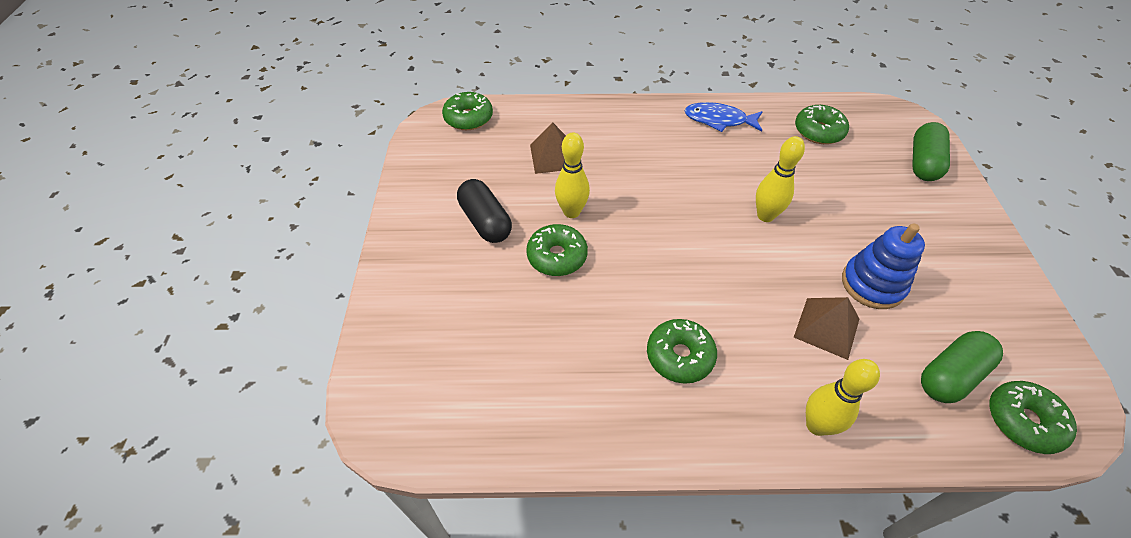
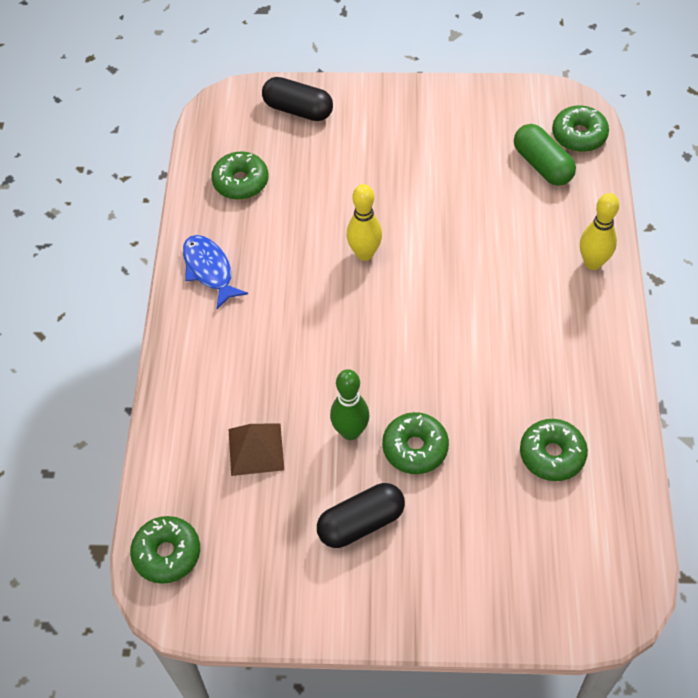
camera: 85 degrees left, 5 degrees up
yellow bowling pin [555,132,590,218] -> green bowling pin [330,369,369,440]
green donut [647,319,717,384] -> green donut moved to [520,419,588,481]
blue fish [684,102,762,132] -> blue fish turned 135 degrees clockwise [183,235,248,309]
brown pyramid [794,297,859,360] -> none
blue stacking toy [842,223,925,309] -> none
green capsule [912,122,950,181] -> black capsule [262,77,333,121]

